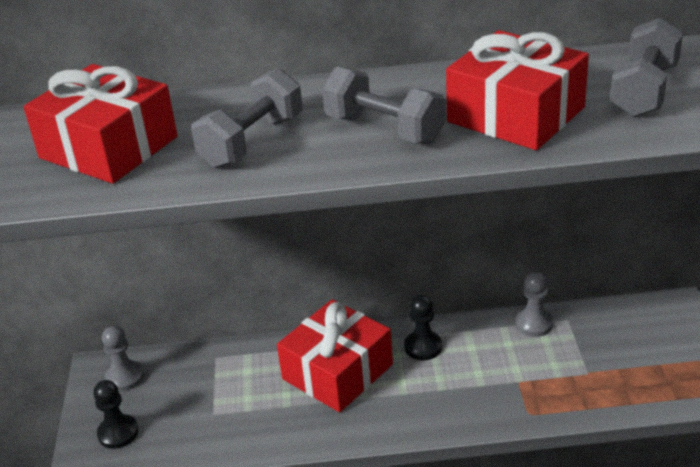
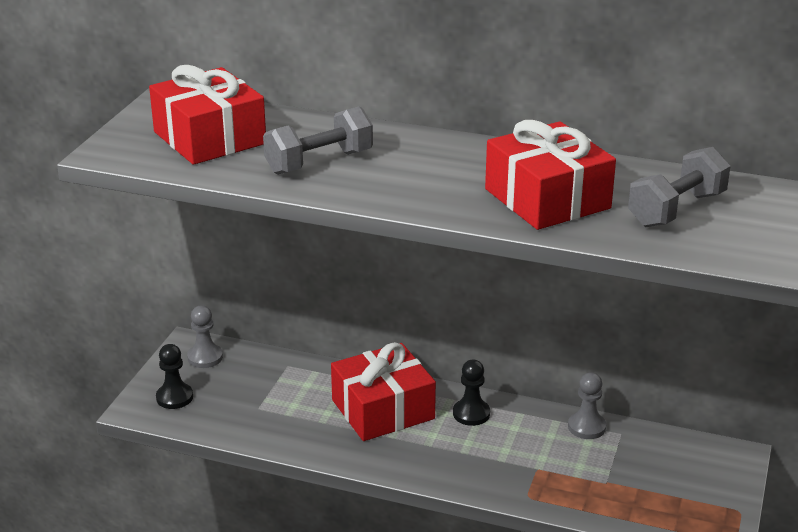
camera: 20 degrees right, 5 degrees down
grey dumbbell [322,66,446,144] -> none

